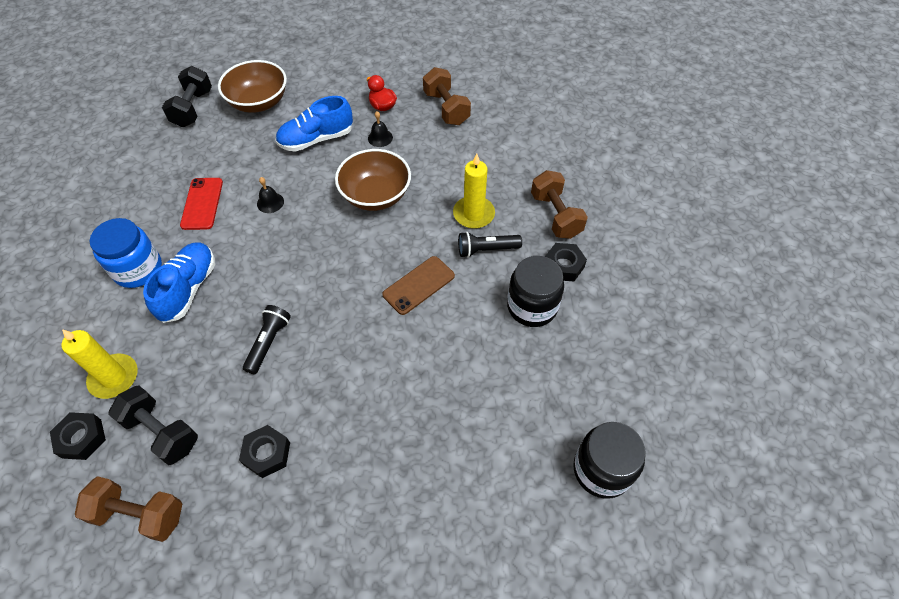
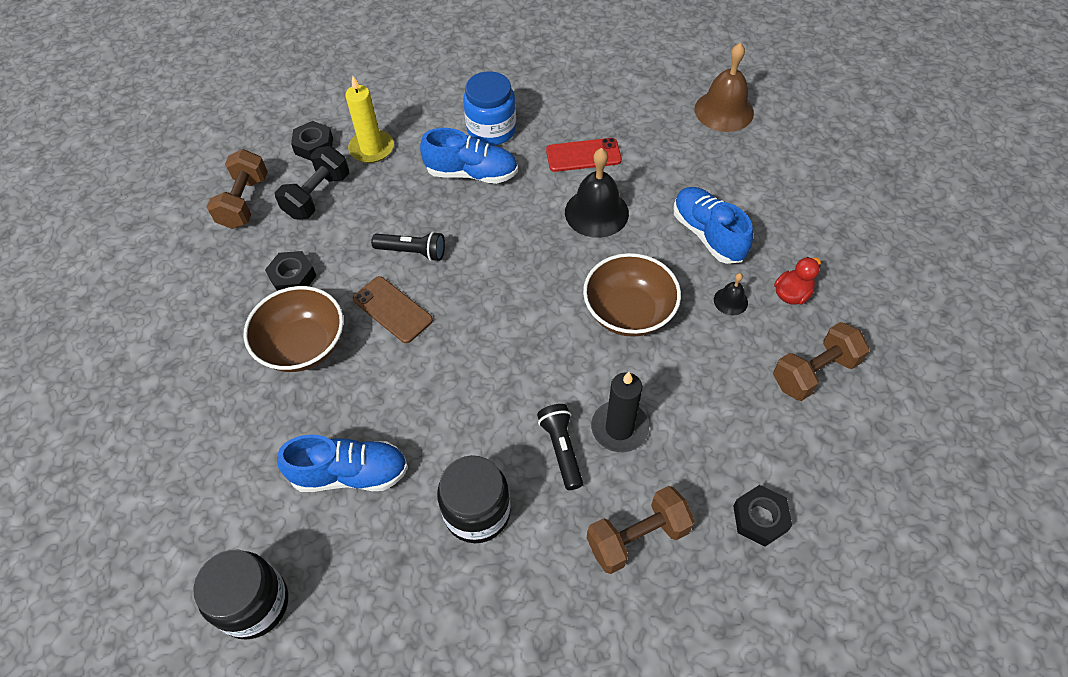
camera: 85 degrees right, 0 degrees up
black dumbbell [162,66,212,127] -> brown bell [695,43,754,132]
brown bowl [218,60,287,113] -> brown bowl moved to [244,286,343,372]
black bell [257,177,284,213] -> black bell [565,148,629,238], size x2.04
brown phone [382,256,455,315] -> brown phone moved to [353,276,433,343]
yellow candle [453,154,495,229] -> black candle [591,372,649,452]
black nut [545,243,587,281] -> black nut moved to [733,485,792,546]
none -> blue shoe [277,435,408,492]

